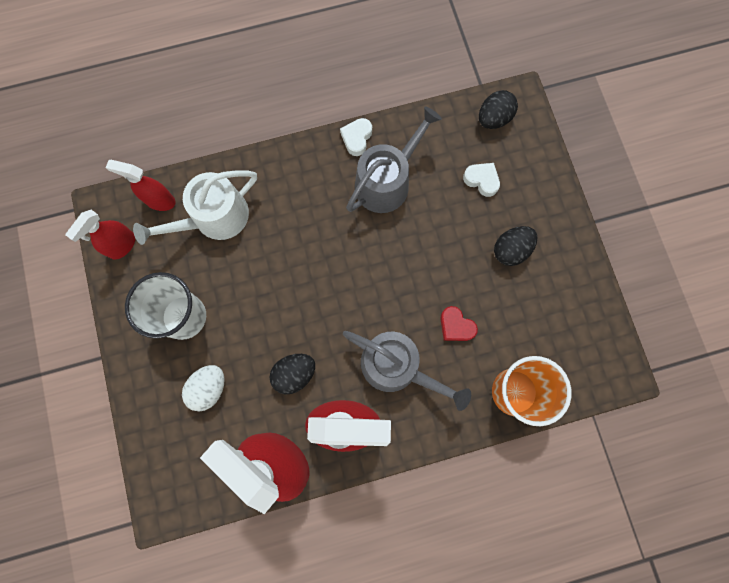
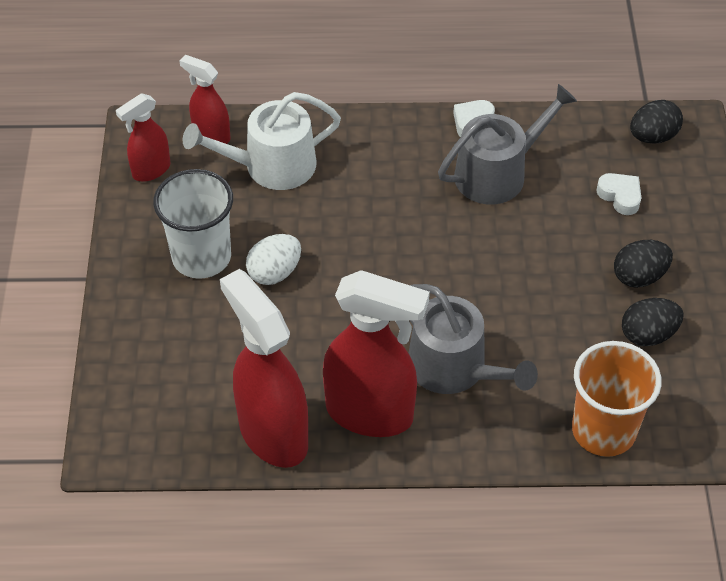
camera: 15 degrees right, 25 degrees down
white egg [182,365,224,412] -> white egg moved to [246,234,301,285]
black egg [270,354,315,395] -> black egg moved to [622,298,684,346]
red heart [440,306,478,341] -> none

